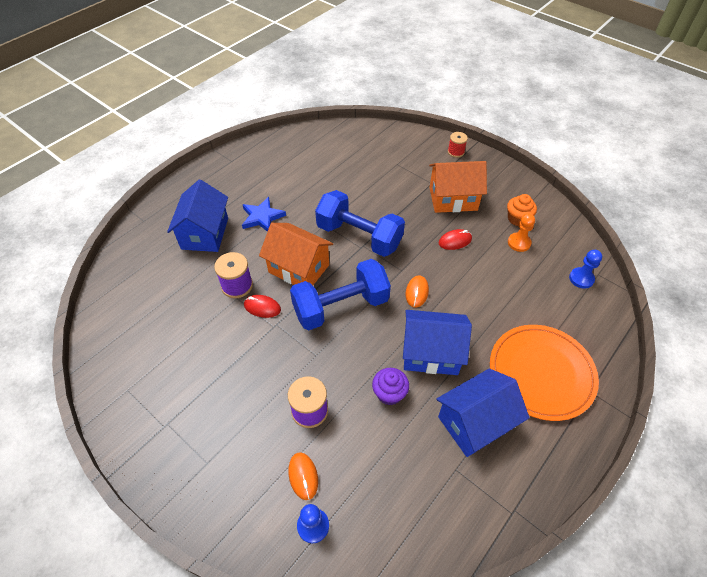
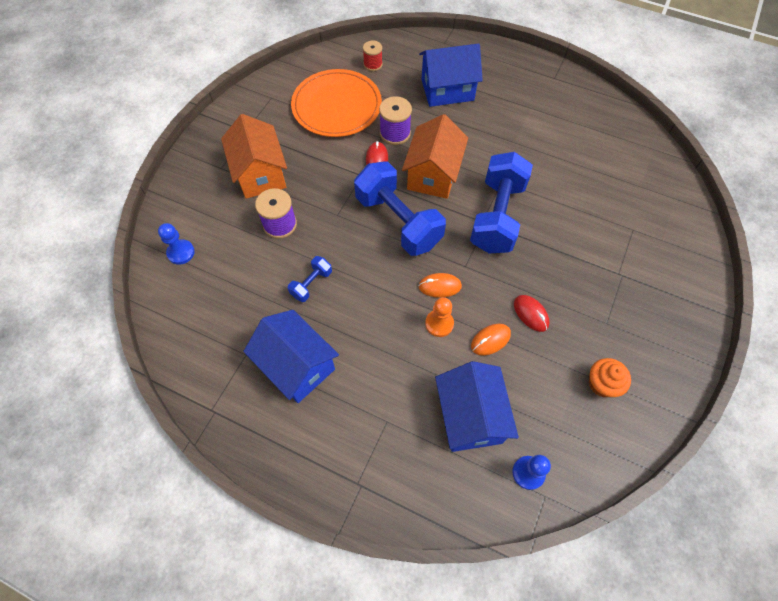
camera: 75 degrees right, 10 degrees up
blue star [242,197,286,232] -> none
orange mouse [288,452,318,500] -> orange mouse moved to [471,324,511,356]
purple cupcake [372,368,409,405] -> blue dumbbell [288,256,332,302]
blue house [403,310,472,375] -> blue house moved to [435,361,519,452]
orange house [429,161,487,213] -> orange house moved to [221,114,287,199]
red spool [448,132,468,158] -> red spool moved to [363,41,383,71]
orange plate [490,325,599,421] -> orange plate moved to [291,69,382,137]
orange pawn [508,213,535,252] -> orange pawn moved to [425,297,454,337]

